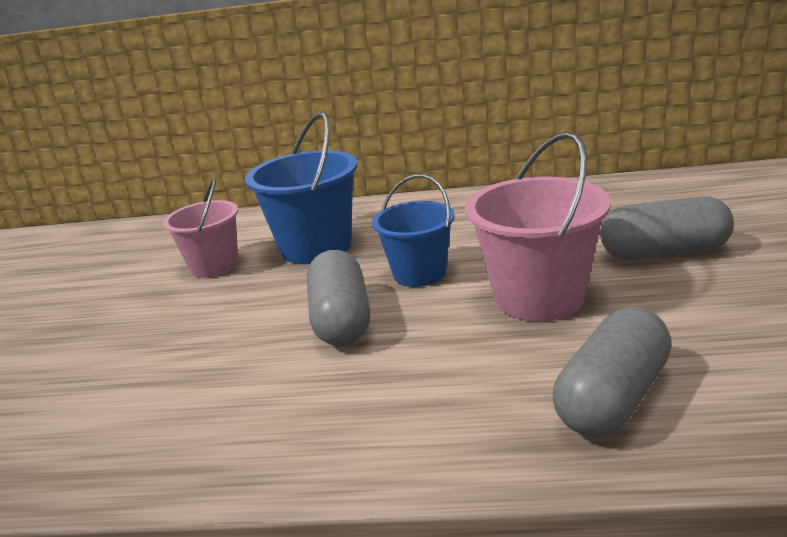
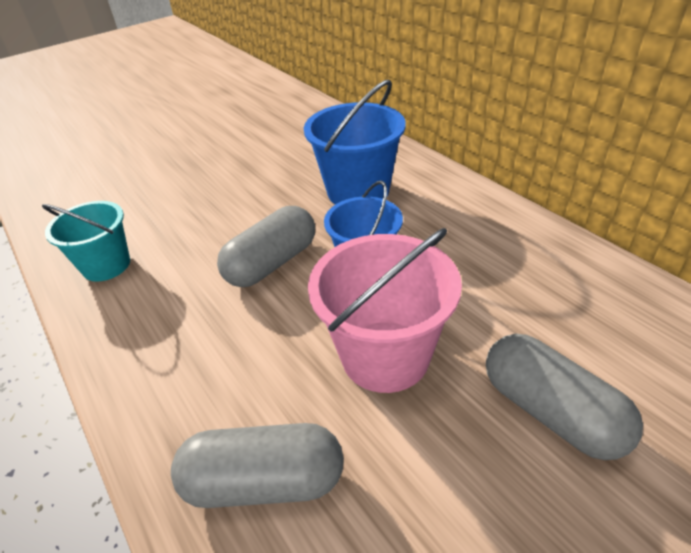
camera: 50 degrees right, 15 degrees up
pink bucket [163,178,238,278] -> none
none -> turquoise bucket [42,201,130,282]

